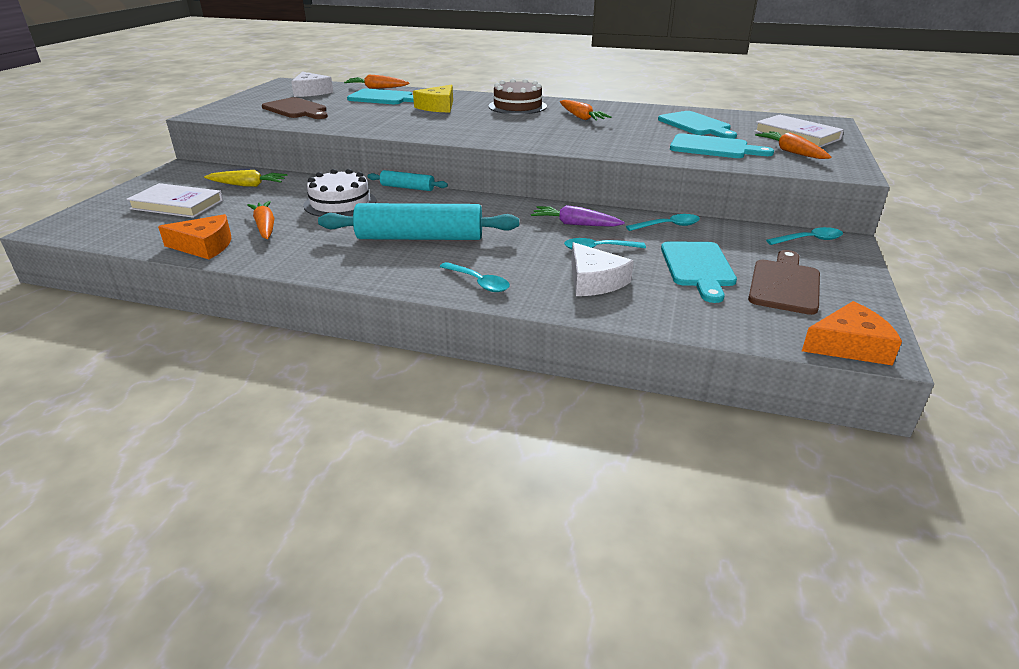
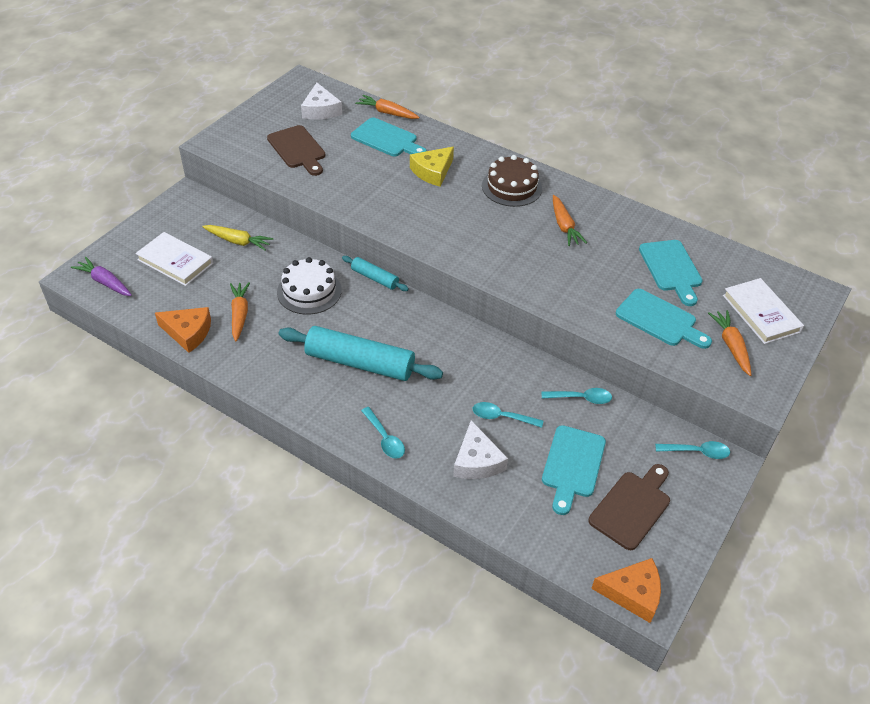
camera: 15 degrees right, 15 degrees up
purple carrot [531,205,625,226] -> purple carrot moved to [71,257,132,296]

